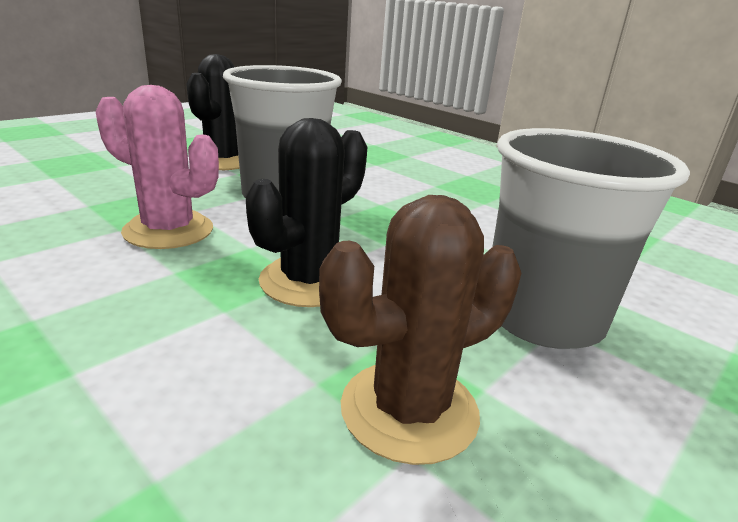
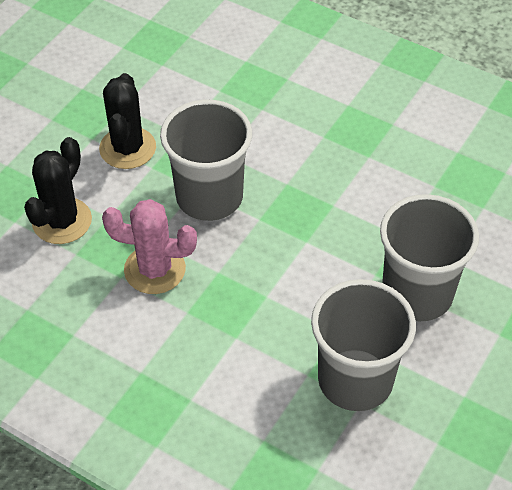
camera: 10 degrees left, 25 degrees up
black cactus [246,118,367,307] -> black cactus moved to [24,137,92,244]
brown cactus [319,195,521,465] -> grey cup [311,279,416,411]

